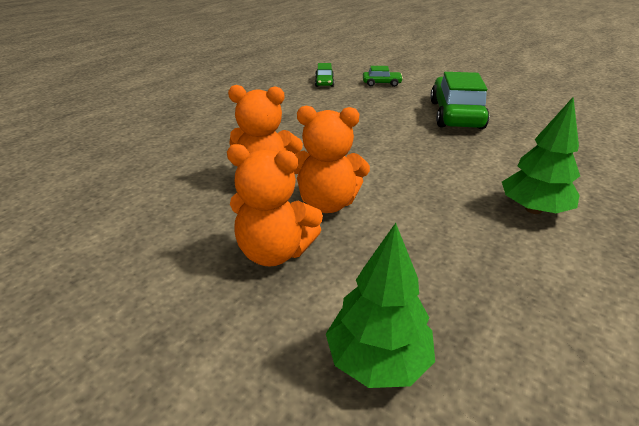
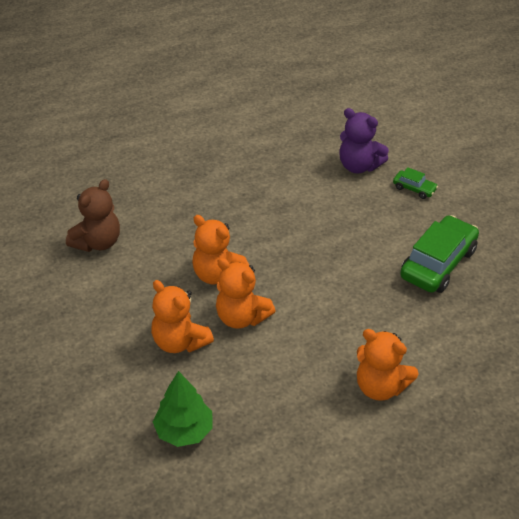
camera: 30 degrees right, 10 degrees up
green car [315,63,334,87] -> purple teddy bear [339,108,389,173]
green tree [502,97,580,214] -> orange teddy bear [357,329,418,401]
none -> brown teddy bear [66,179,120,252]

